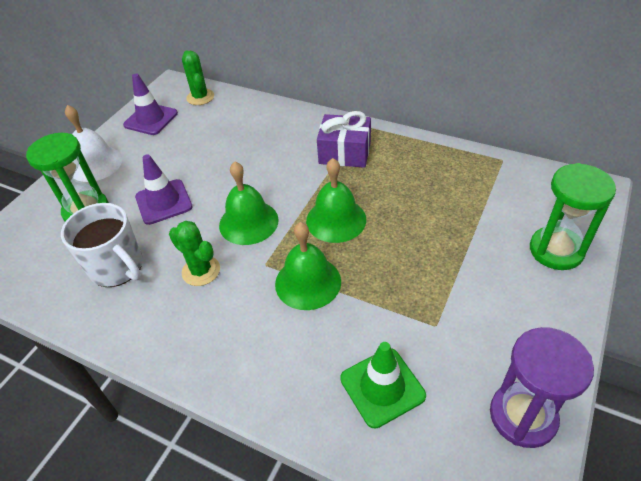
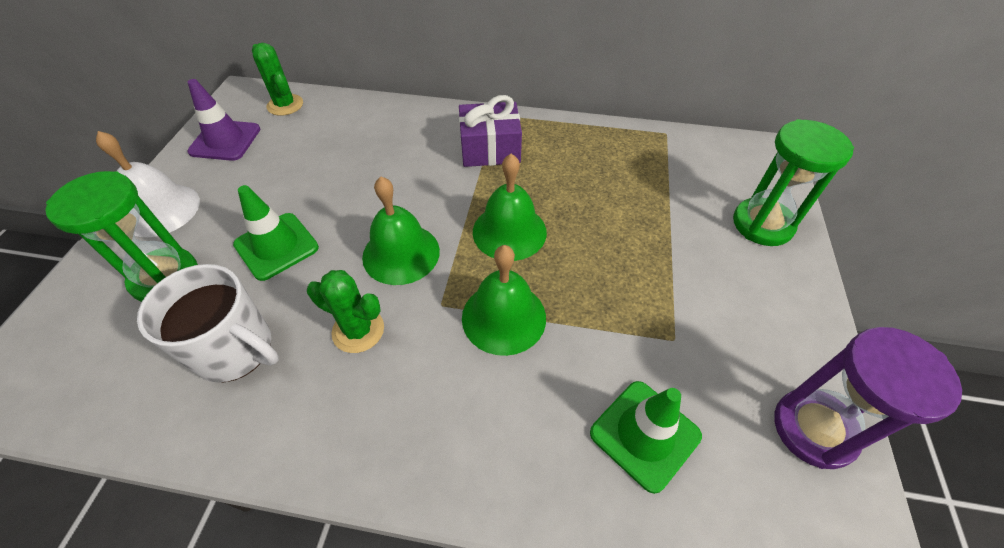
camera: 20 degrees left, 5 degrees up
purple traffic cone [135,154,192,225] -> green traffic cone [233,185,319,281]

